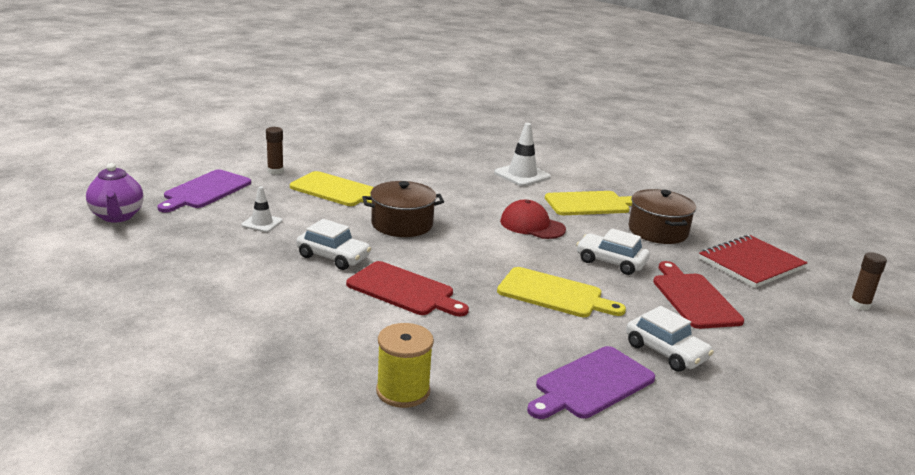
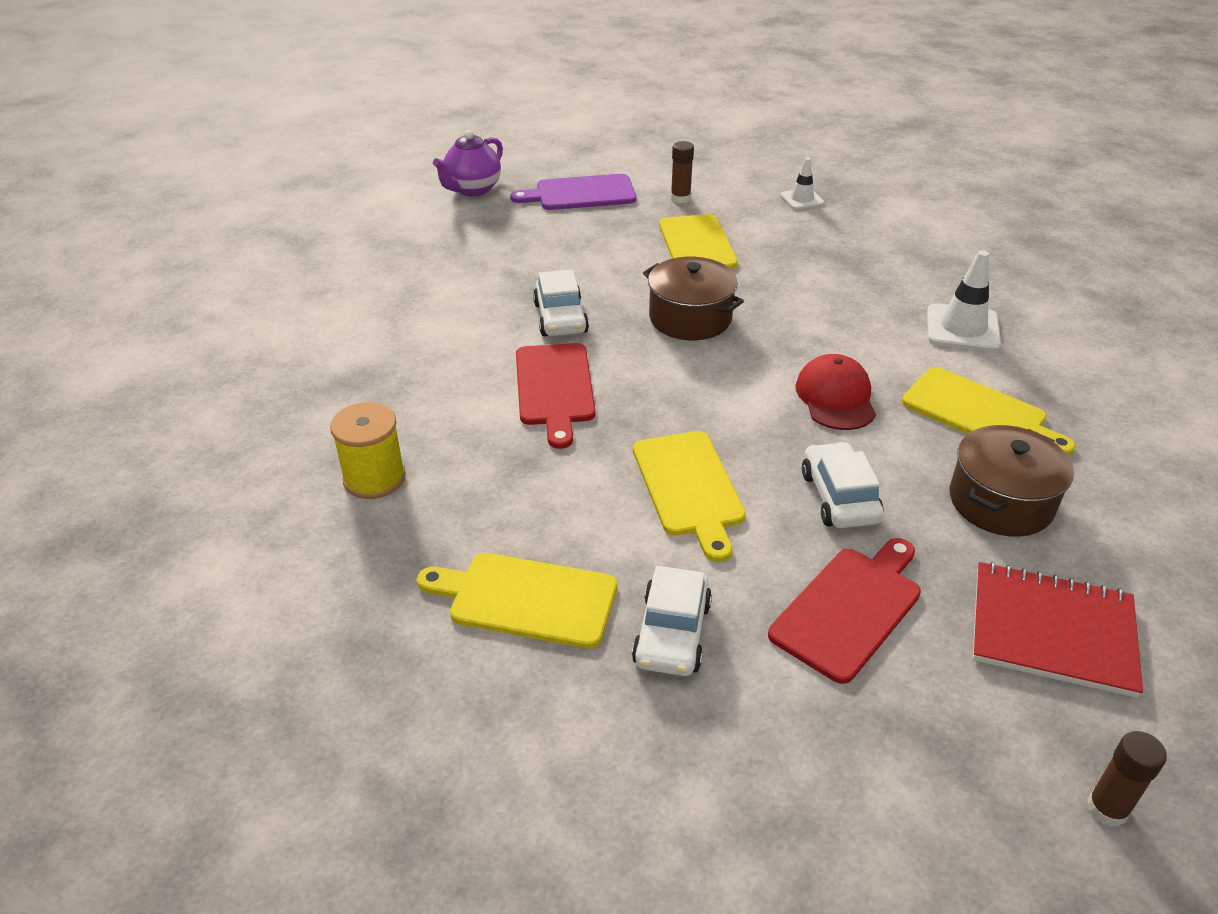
camera: 55 degrees right, 15 degrees up
white traffic cone [241,186,282,232] -> white traffic cone moved to [780,158,824,210]
purple cutting board [527,346,655,419] -> yellow cutting board [417,553,617,648]

